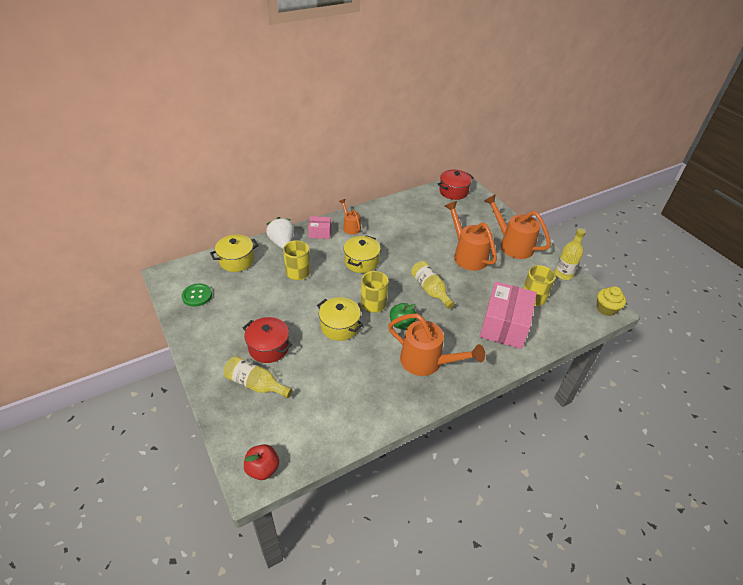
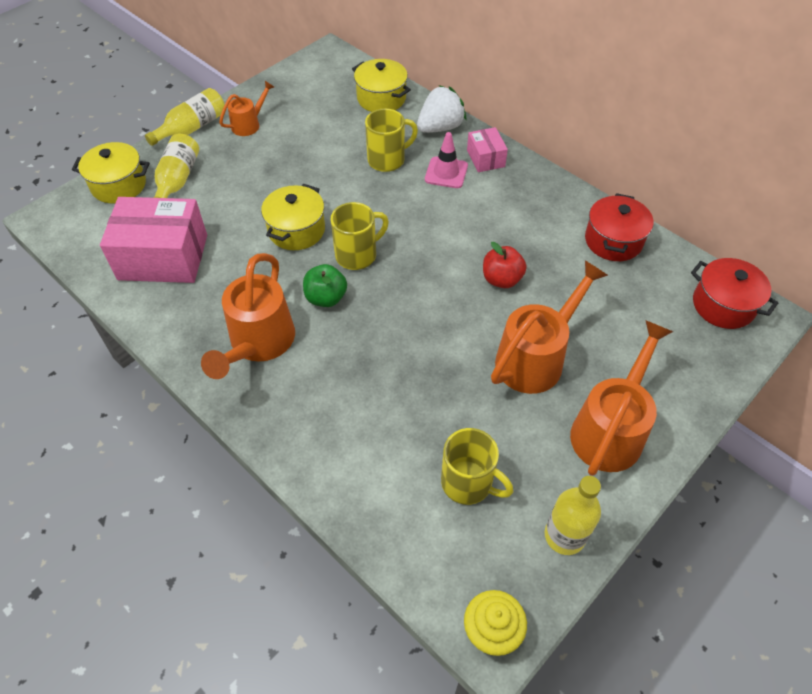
camera: 75 degrees right, 10 degrees up
green button [181,284,212,307] -> none
red pot [243,317,292,363] -> red pot moved to [585,193,653,261]
red apple [244,444,279,480] -> red apple moved to [483,242,527,288]
orange watering can [339,199,361,235] -> orange watering can moved to [219,81,274,136]
yellow pot [344,235,381,273] -> yellow pot moved to [72,142,150,203]
yellow bottle [411,261,455,309] -> yellow bottle moved to [145,88,225,146]
pink box [480,281,537,349] -> pink box moved to [100,197,207,283]
none -> pink traffic cone [425,132,468,188]

